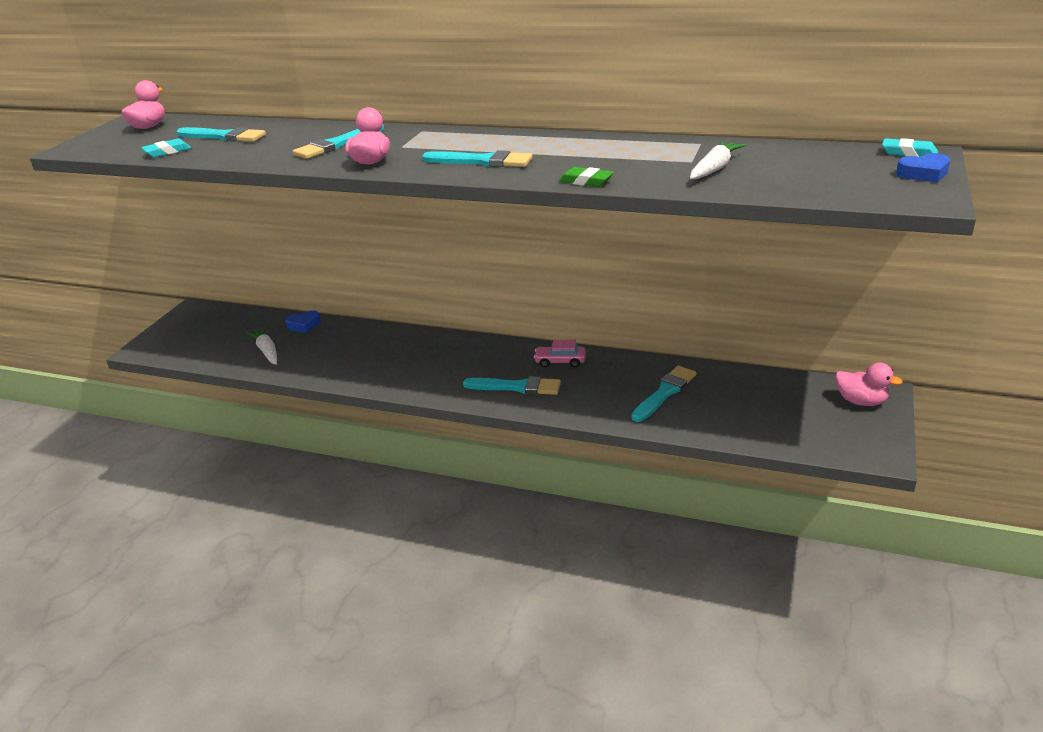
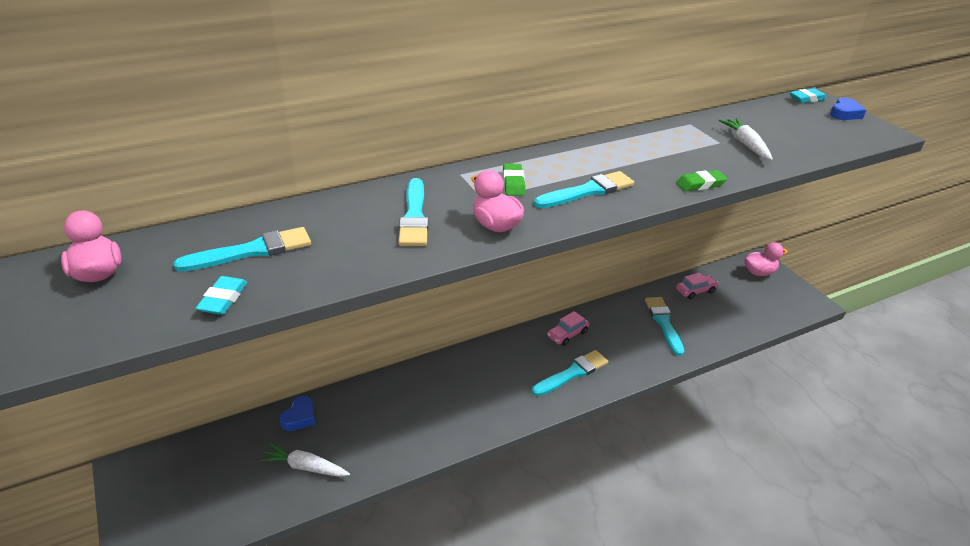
camera: 50 degrees left, 5 degrees up
none -> green eraser [503,164,525,196]
none -> pink car [676,272,719,299]

